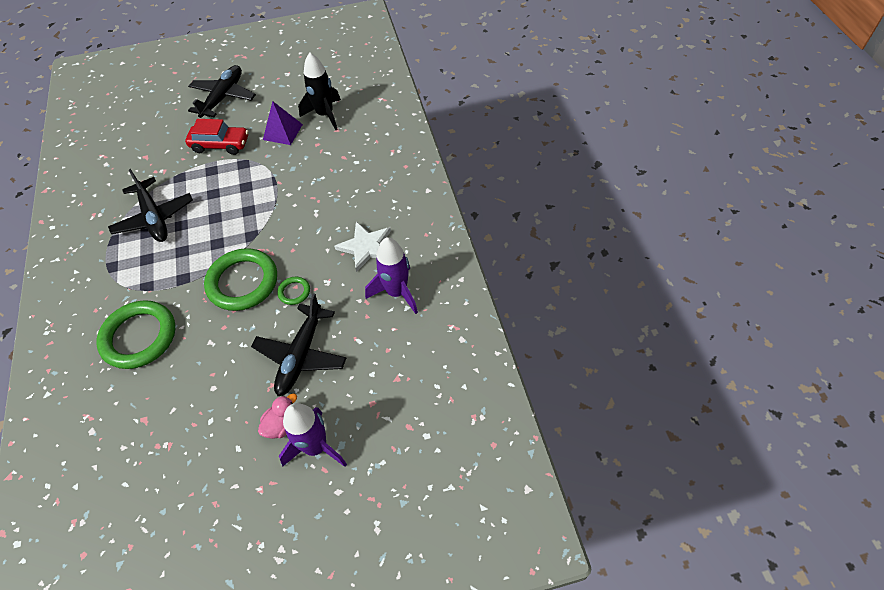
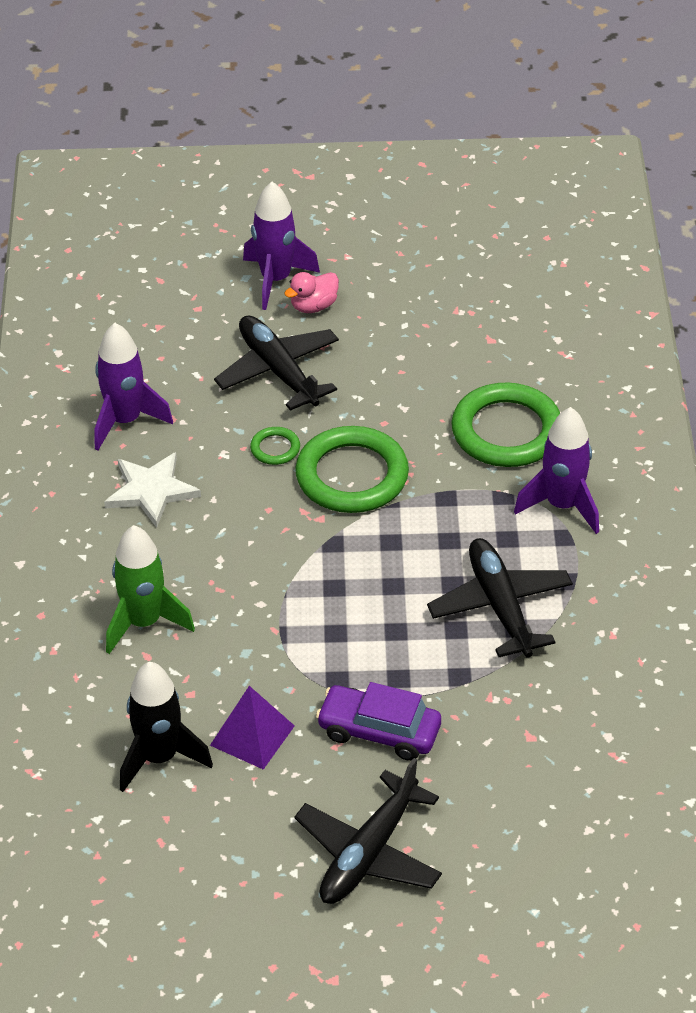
camera: 170 degrees left, 10 degrees down
red car [185,119,249,155] -> purple car [316,682,441,761]
black plane [251,293,346,396] -> black plane turned 60 degrees counterclockwise [214,315,339,411]
none -> green rocket [106,525,195,654]
none -> purple rocket [514,407,599,534]

